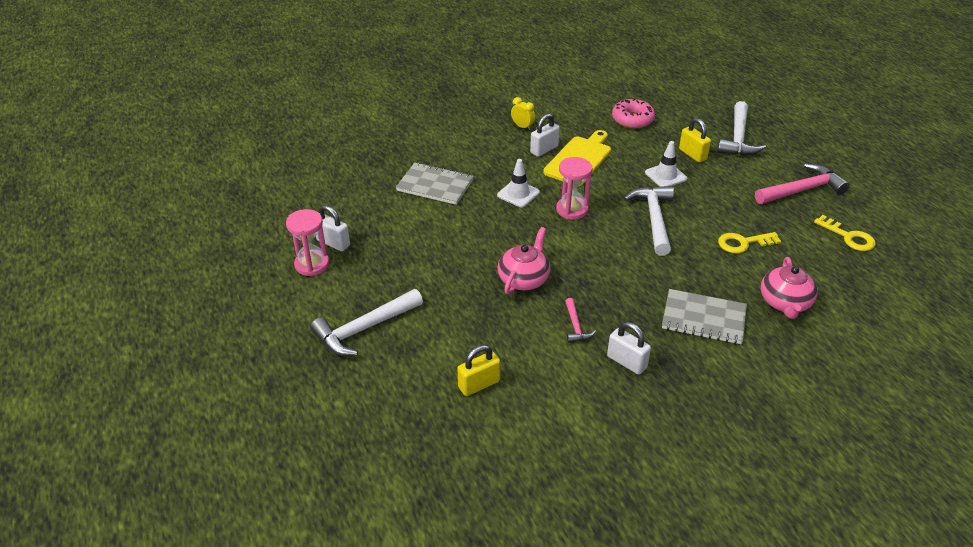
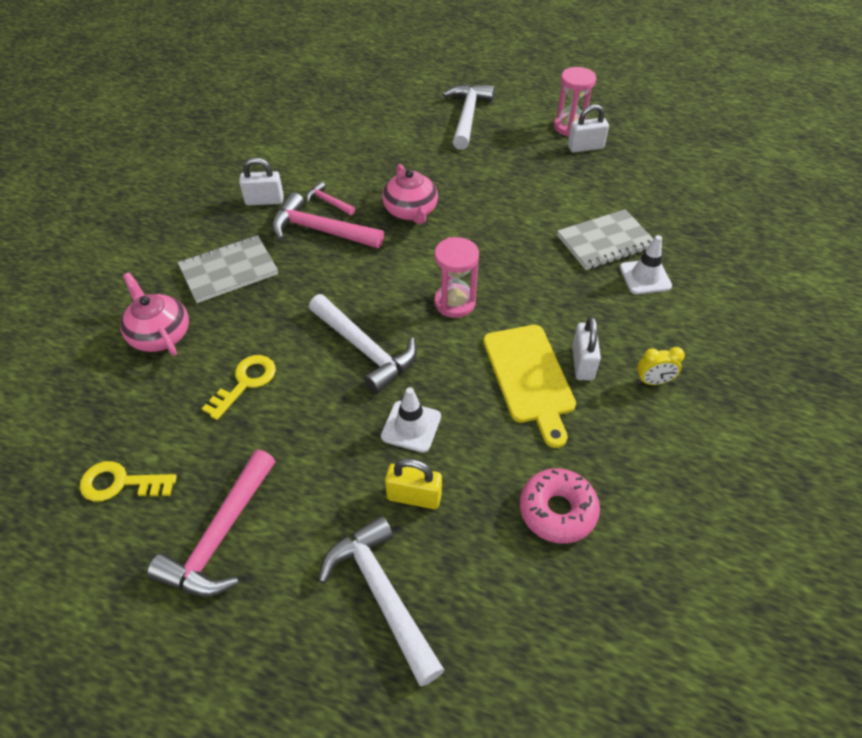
camera: 135 degrees right, 10 degrees up
yellow padlock [457,345,500,396] -> none
white traffic cone [497,159,540,207] -> white traffic cone moved to [620,235,672,294]
none -> pink hammer [272,192,384,248]

